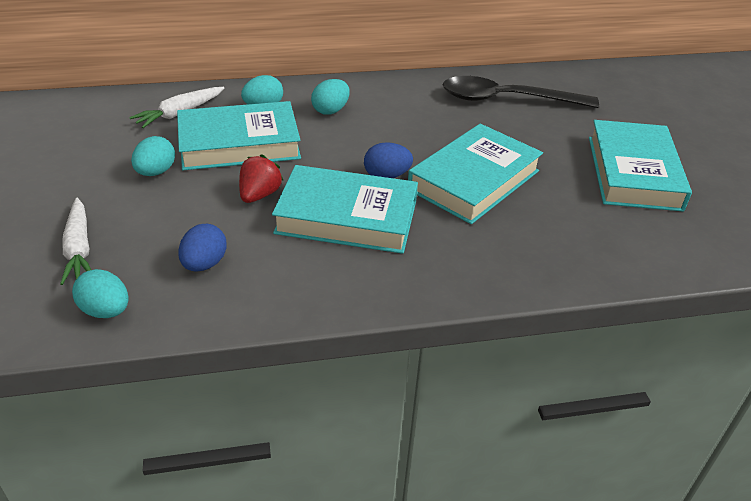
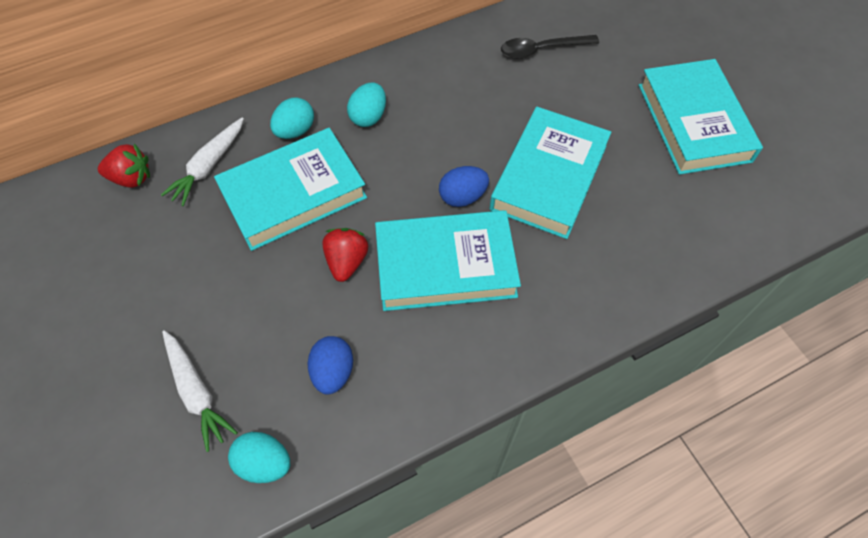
camera: 15 degrees left, 20 degrees up
turquoise egg [131,136,175,176] -> none
black spoon [443,76,599,108] -> black spoon [501,35,599,59], size x0.61
none -> red strawberry [98,143,150,188]

